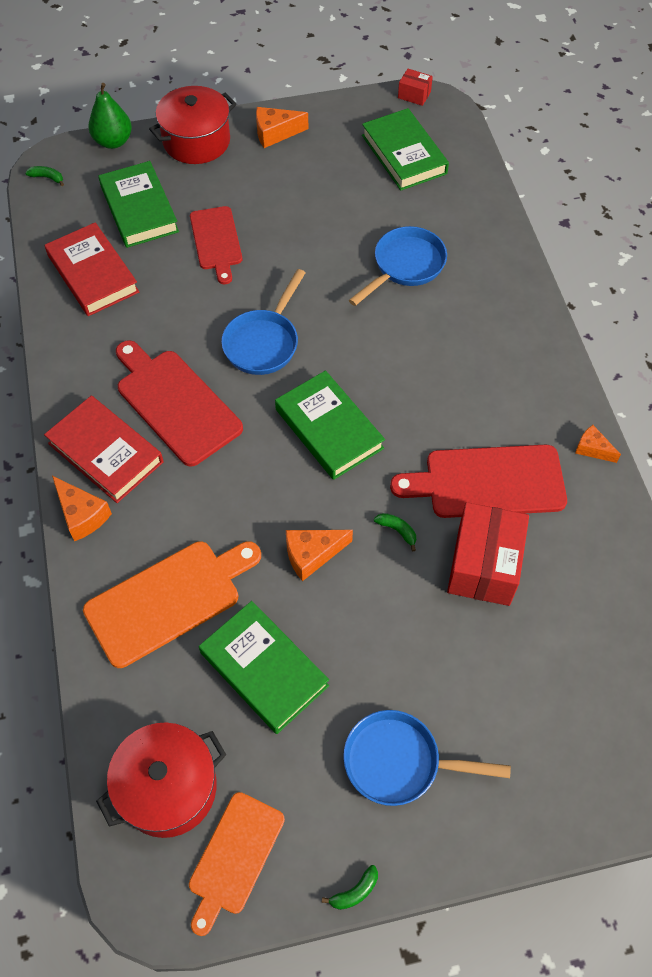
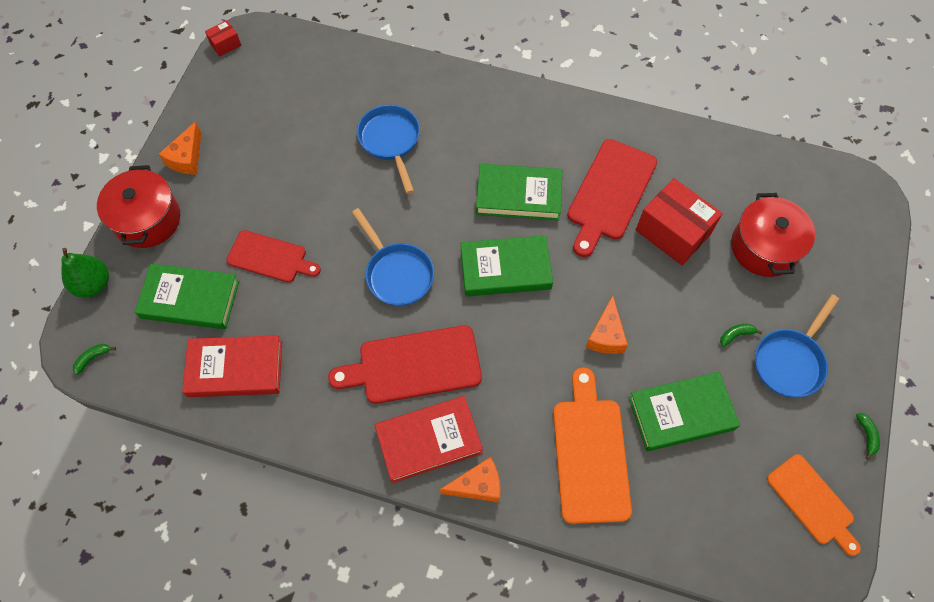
camera: 60 degrees left, 5 degrees up
red pot [96,723,226,838] -> red pot moved to [731,193,815,277]
green book [362,108,449,191] -> green book moved to [476,164,562,220]
green banana [374,513,416,551] -> green banana moved to [720,324,762,347]
orange cheese [575,425,621,463] -> none

